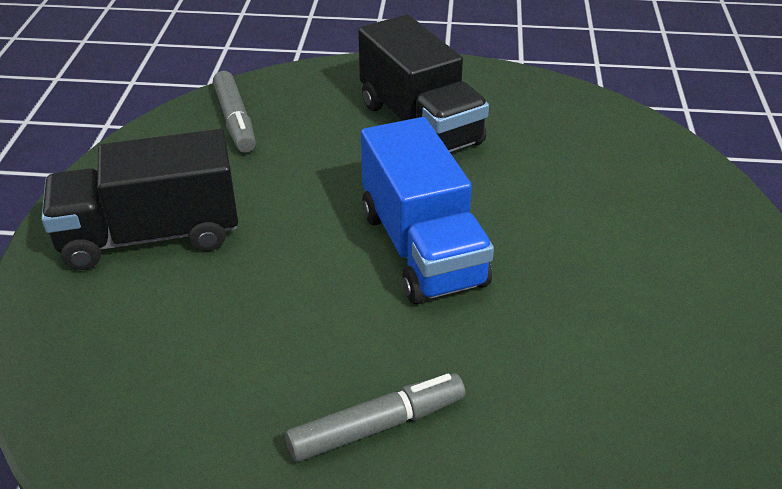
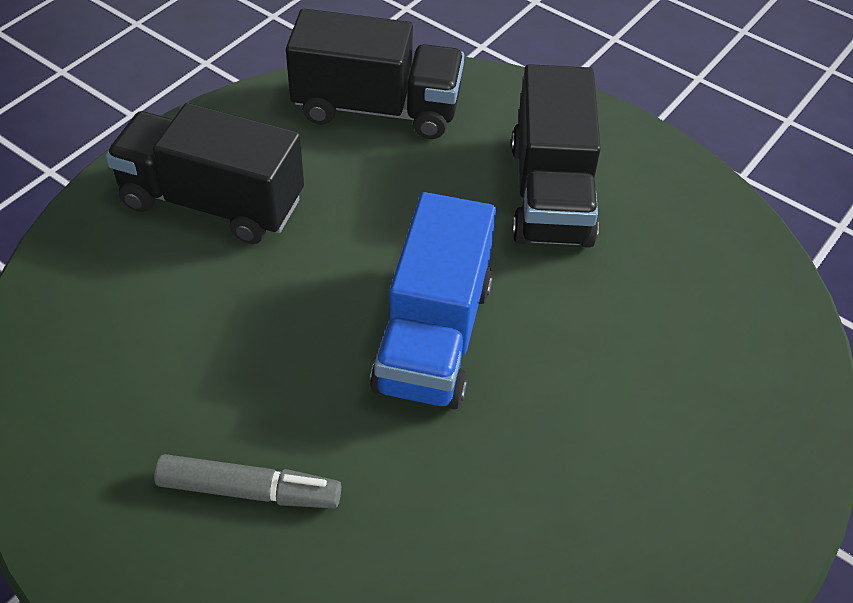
camera: 30 degrees right, 10 degrees up
grey marker [213,71,256,153] -> black truck [286,9,464,139]

